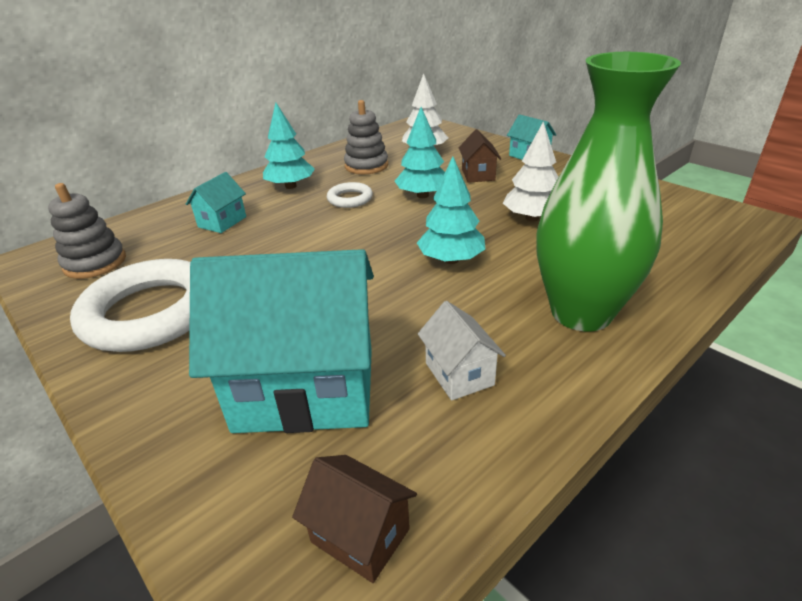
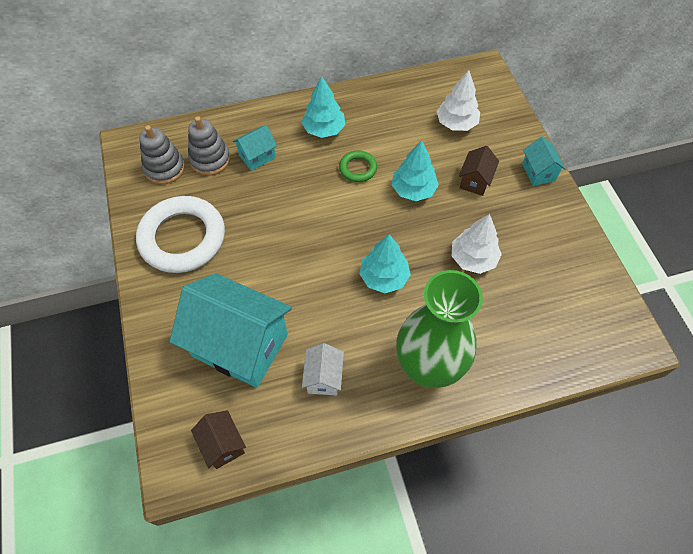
camera: 25 degrees right, 25 degrees up
white ring [327,182,373,208] -> green ring [339,151,377,182]
grey stacking toy [344,100,388,174] -> grey stacking toy moved to [188,116,230,176]

